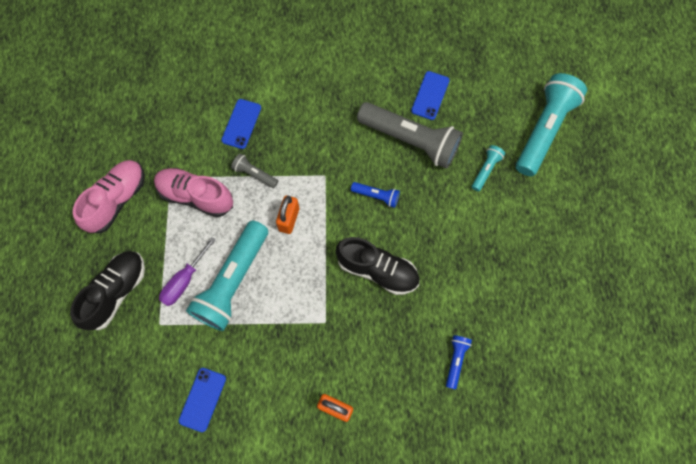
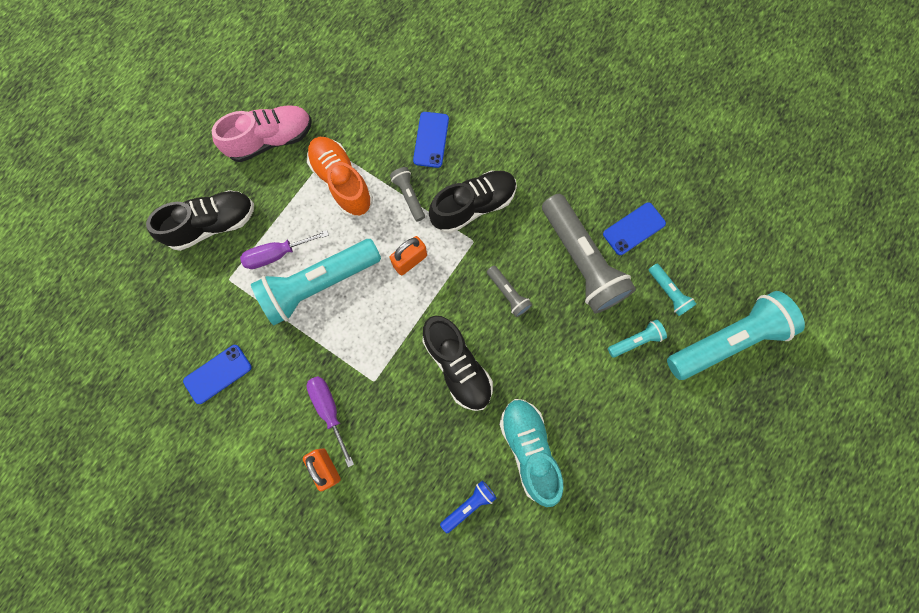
camera: 35 degrees right, 5 degrees up
pink shoe [154,168,233,217] -> orange shoe [307,137,373,217]
blue phone [221,99,261,149] -> blue phone turned 45 degrees counterclockwise [413,112,449,168]
blue flashlight [351,182,400,208] -> grey flashlight [487,266,532,317]
none -> purple screwdriver [307,376,354,467]
none -> black shoe [429,171,517,233]
none -> turquoise shoe [499,399,564,507]
none -> turquoise flashlight [649,264,696,316]

